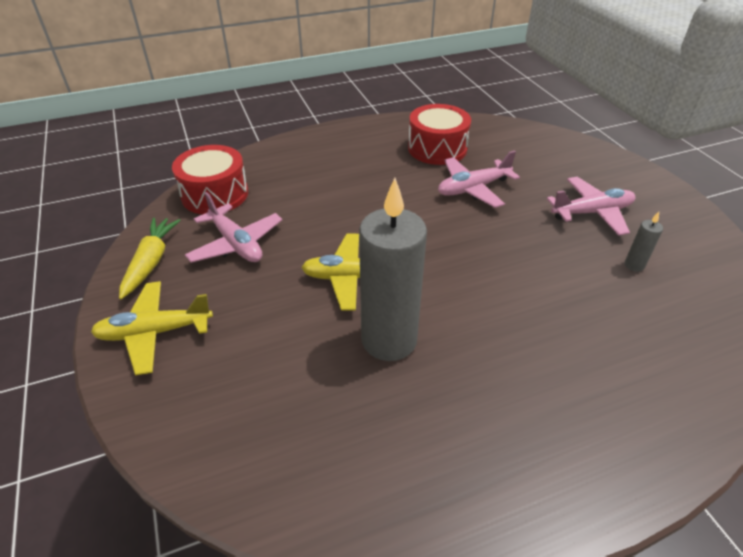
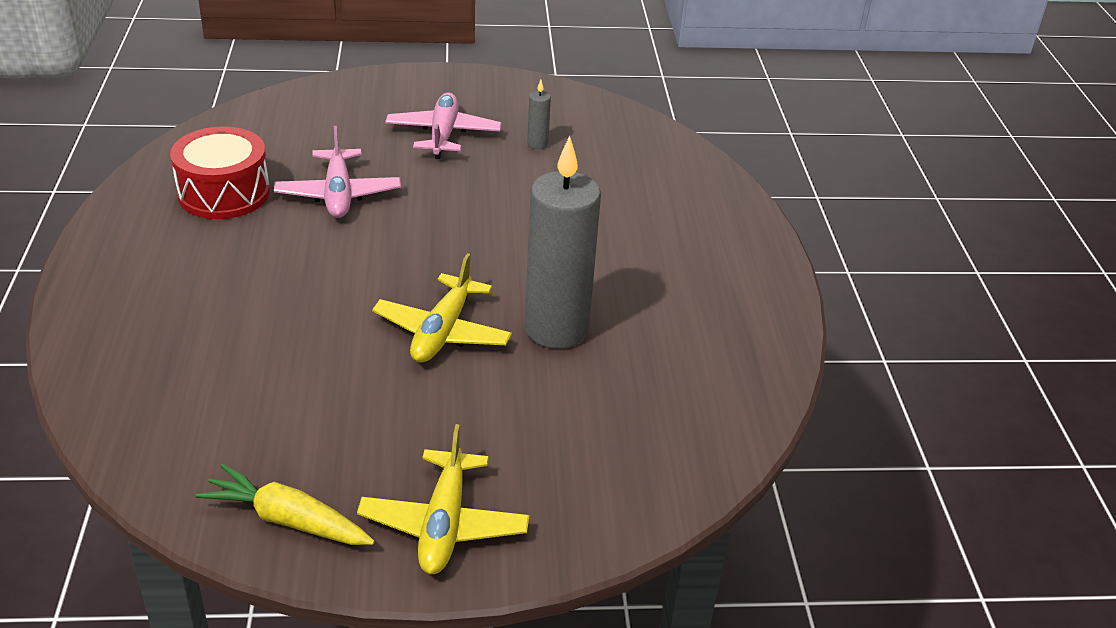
camera: 75 degrees left, 5 degrees down
red drum [172,145,248,214] -> none
pink plane [185,192,282,263] -> none

